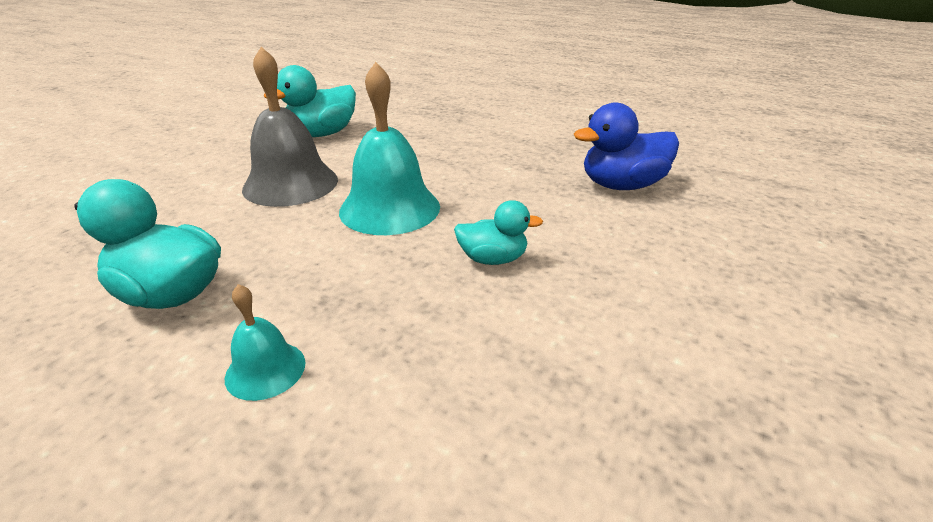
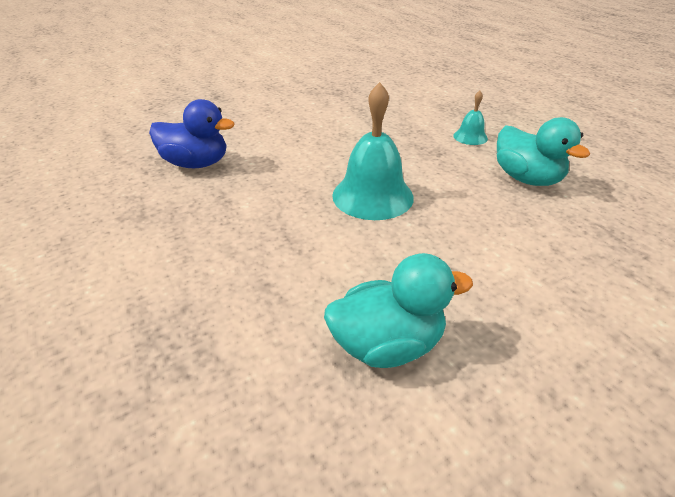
camera: 150 degrees left, 5 degrees up
grey bell [242,47,338,207] -> none
turquoise duck [454,200,543,265] -> none

